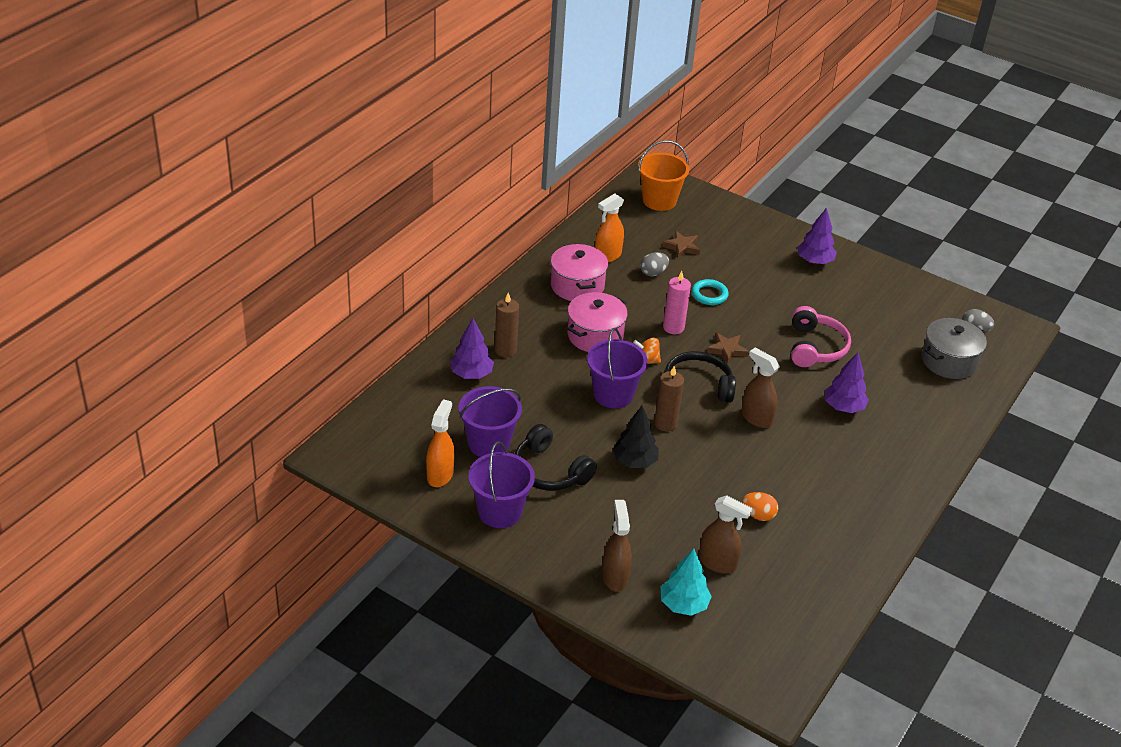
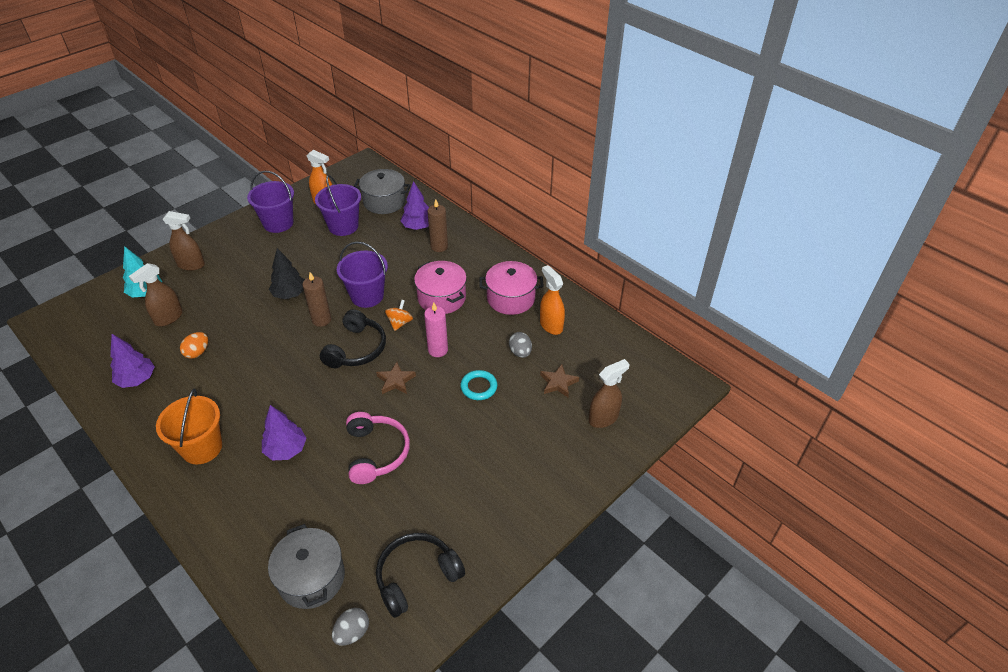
camera: 105 degrees right, 5 degrees up
black headphones [515,424,597,491] -> black headphones moved to [376,533,465,618]
orange bucket [638,140,689,211] -> orange bucket moved to [156,388,222,464]
brown spray bottle [741,348,780,428] -> brown spray bottle moved to [589,359,630,428]
pink headphones [791,306,851,367] -> pink headphones turned 120 degrees counterclockwise [346,412,410,484]
purple tree [797,207,837,264] -> purple tree moved to [110,334,155,388]
none -> grey pot [354,169,411,214]

